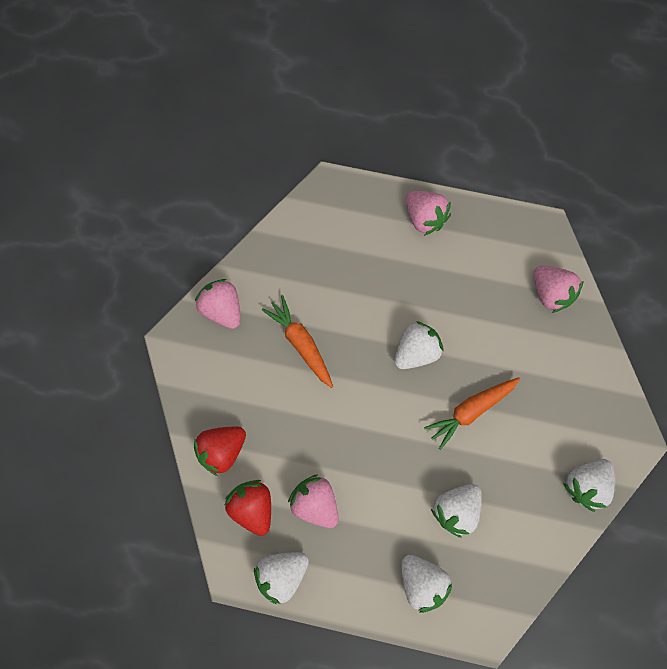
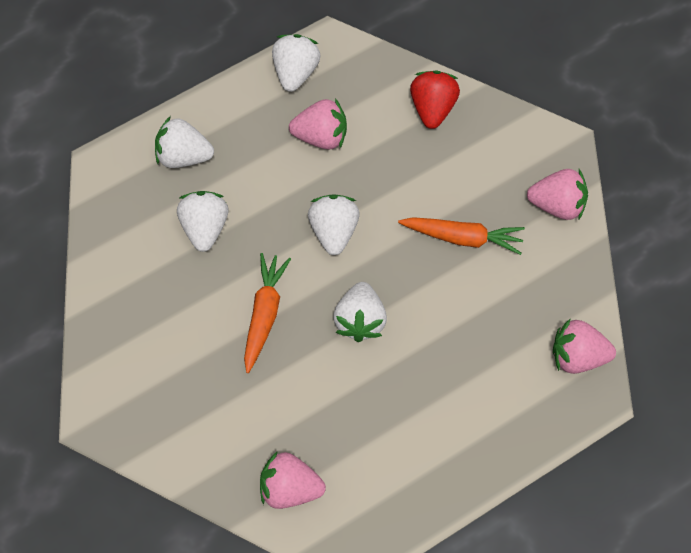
camera: 135 degrees right, 10 degrees down
red strawberry [225,480,271,536] -> none
pink strawberry [406,191,451,236] -> pink strawberry moved to [553,318,616,374]
white strawberry [563,459,615,512] -> white strawberry moved to [308,194,360,255]

